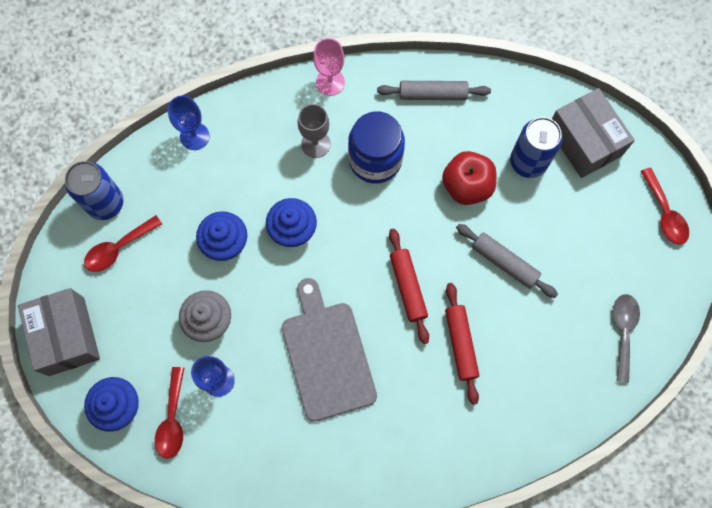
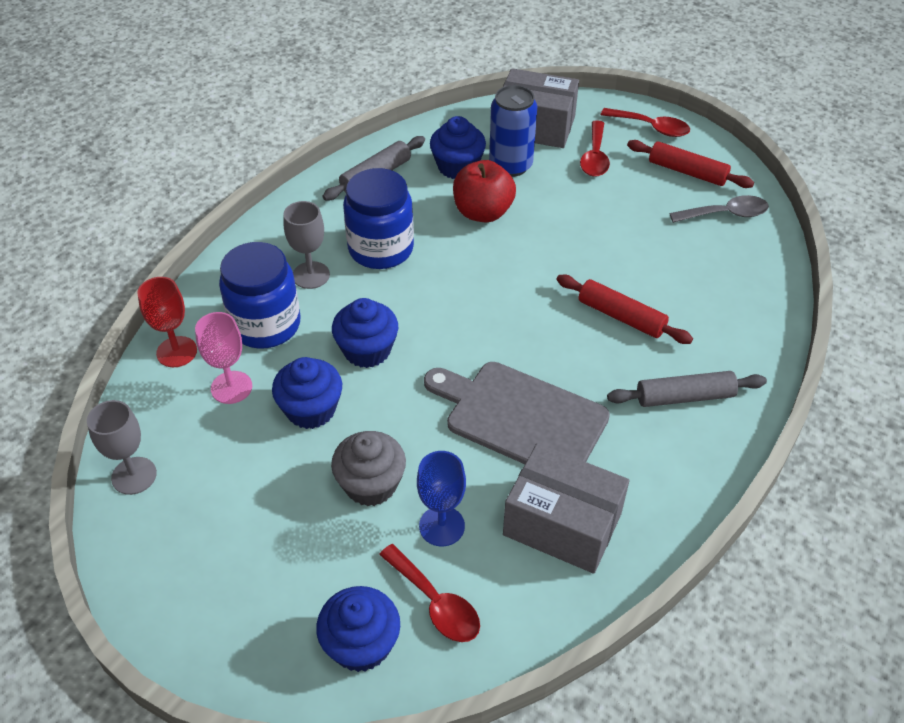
camera: 45 degrees left, 25 degrees down
grey box [18,288,100,376] -> grey box moved to [503,443,629,574]
blue can [65,161,123,220] -> grey goblet [87,400,157,495]
red spoon [84,215,162,272] -> red spoon moved to [580,120,610,177]
blue goblet [167,95,210,150] -> red goblet [137,277,197,367]
pink goblet [313,38,345,96] -> pink goblet moved to [195,312,252,404]
red rolling pin [389,228,429,344] -> red rolling pin moved to [627,140,754,188]
grey rolling pin [456,224,558,298] -> grey rolling pin moved to [607,371,767,407]
grey spoon [613,294,640,383] -> grey spoon turned 120 degrees clockwise [669,195,769,223]
none -> blue jar [219,242,300,349]
none -> blue cupcake [430,116,486,179]

